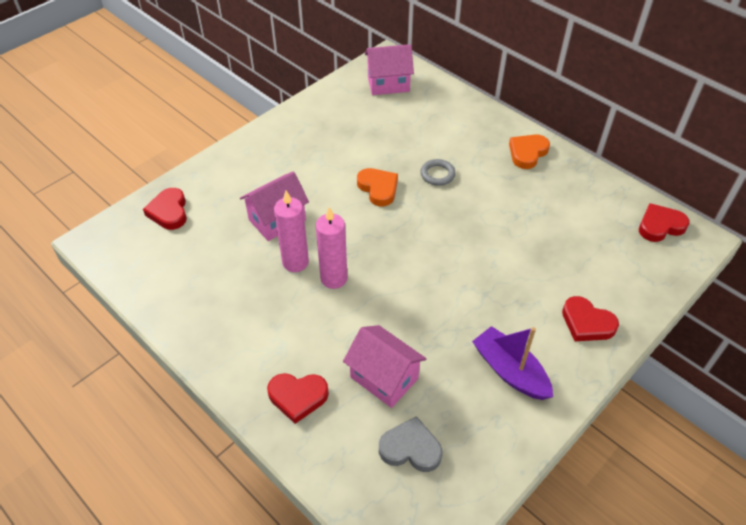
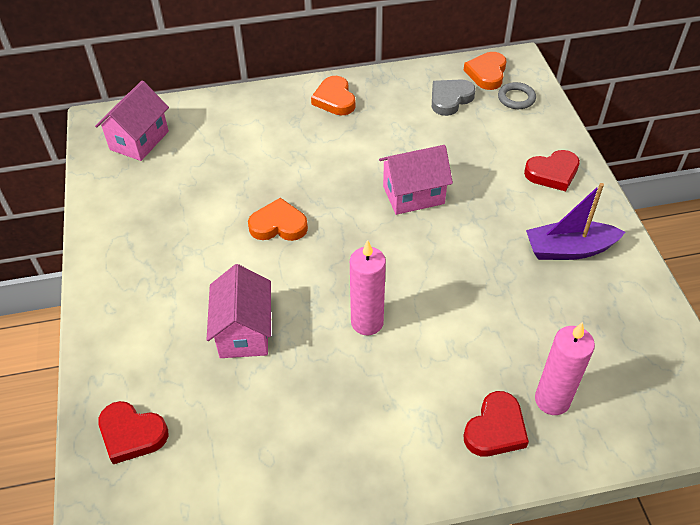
camera: 55 degrees left, 0 degrees up
pink candle [274,190,309,272] -> pink candle moved to [535,322,595,415]
pink house [343,325,427,408] -> pink house moved to [379,145,453,215]
grey heart [379,416,443,472] -> grey heart moved to [432,79,476,116]
grey ring [420,159,456,186] -> grey ring moved to [498,82,536,109]
red heart [639,203,690,242] -> orange heart [464,52,507,90]

